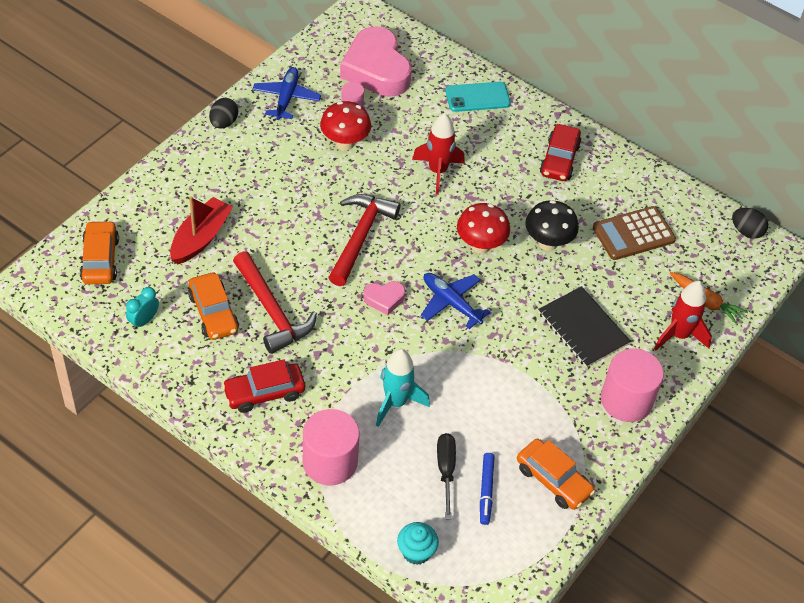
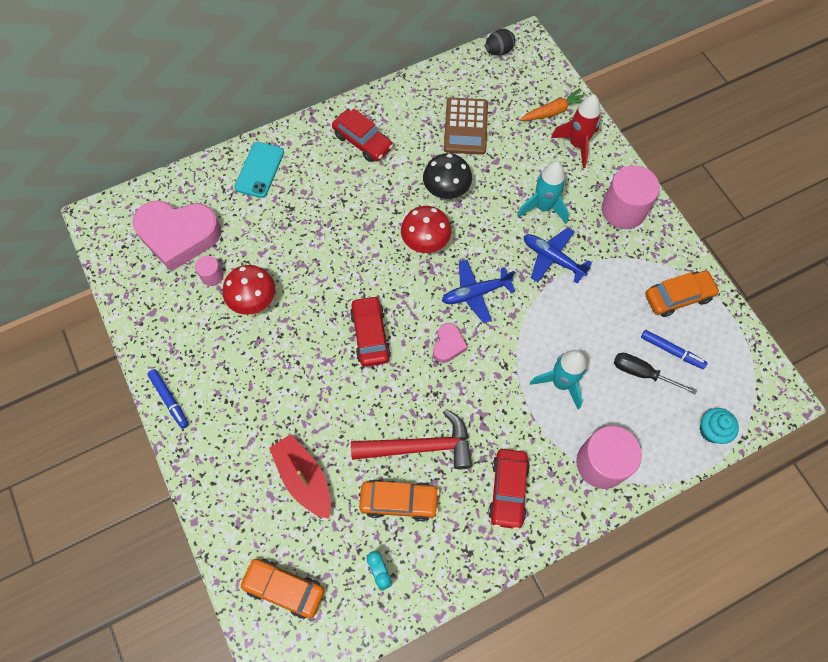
camera: 60 degrees left, 15 degrees up
black egg [209,98,238,129] -> blue marker [147,369,189,429]
blue plane [253,67,321,120] -> blue plane moved to [524,227,592,284]
red hammer [328,194,400,286] -> red car [350,296,391,367]
red rocket [412,113,465,194] -> none
black notebook [538,286,631,368] -> turquoise rocket [517,161,569,223]

